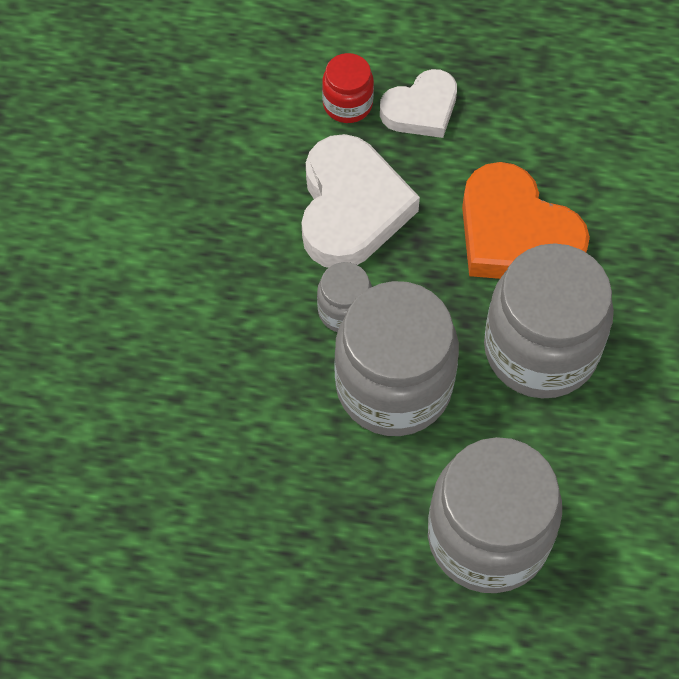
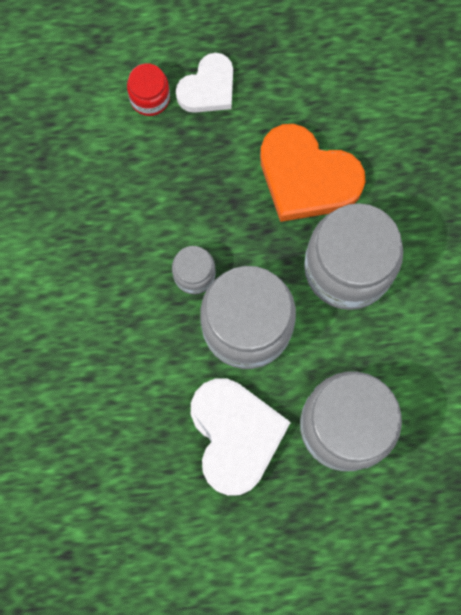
camera: 15 degrees left, 15 degrees up
white heart [302,134,420,268] -> white heart moved to [191,378,291,496]

